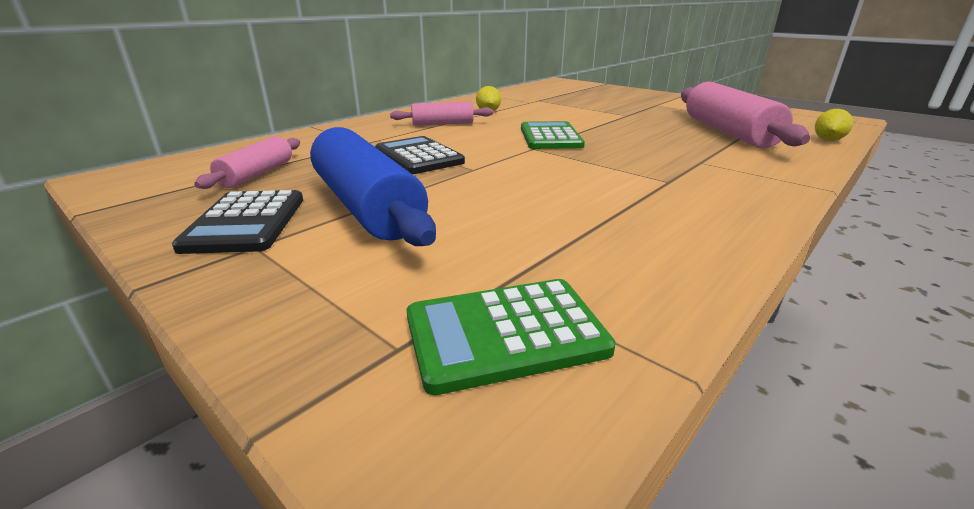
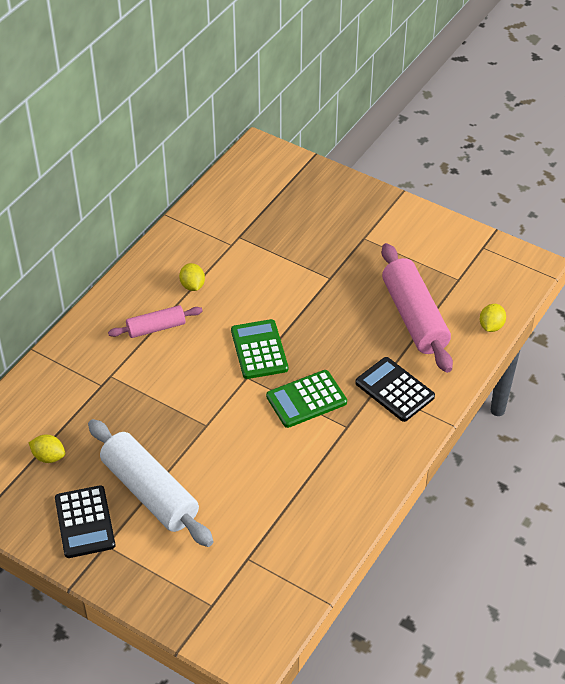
camera: 10 degrees left, 20 degrees up
pink rolling pin [194,136,300,189] -> yellow lemon [29,435,65,463]
blue rolling pin [310,127,436,246] -> white rolling pin [88,419,213,547]
black calculator [375,136,465,174] -> black calculator moved to [355,357,435,422]
green calculator [407,279,616,395] -> green calculator moved to [266,370,347,428]

